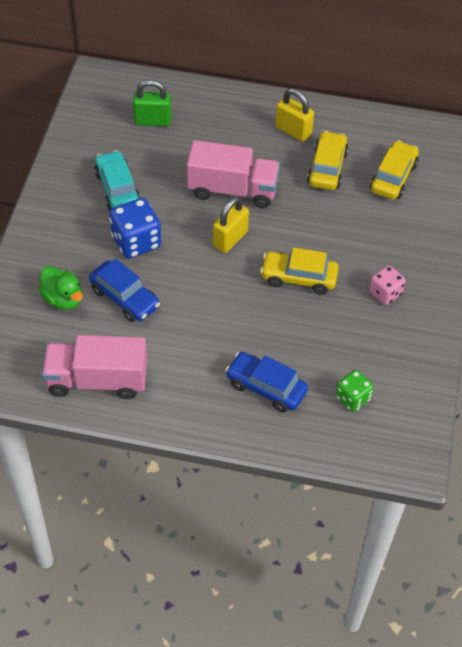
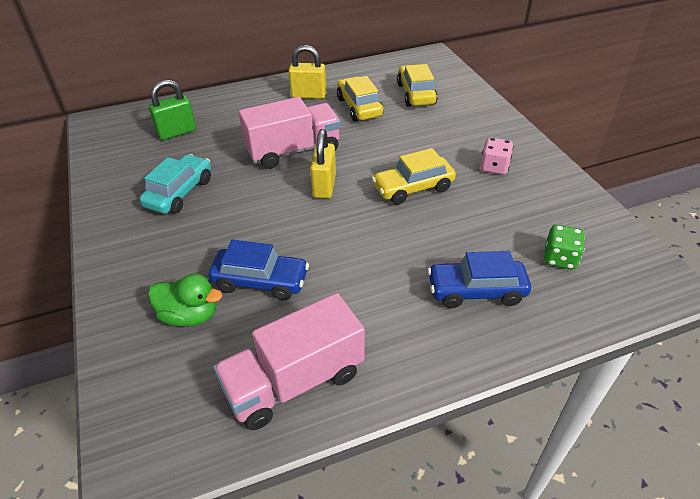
camera: 30 degrees left, 10 degrees down
turquoise car [94,150,140,210] -> turquoise car turned 75 degrees clockwise [139,154,211,214]
blue dice [109,198,161,258] -> none

